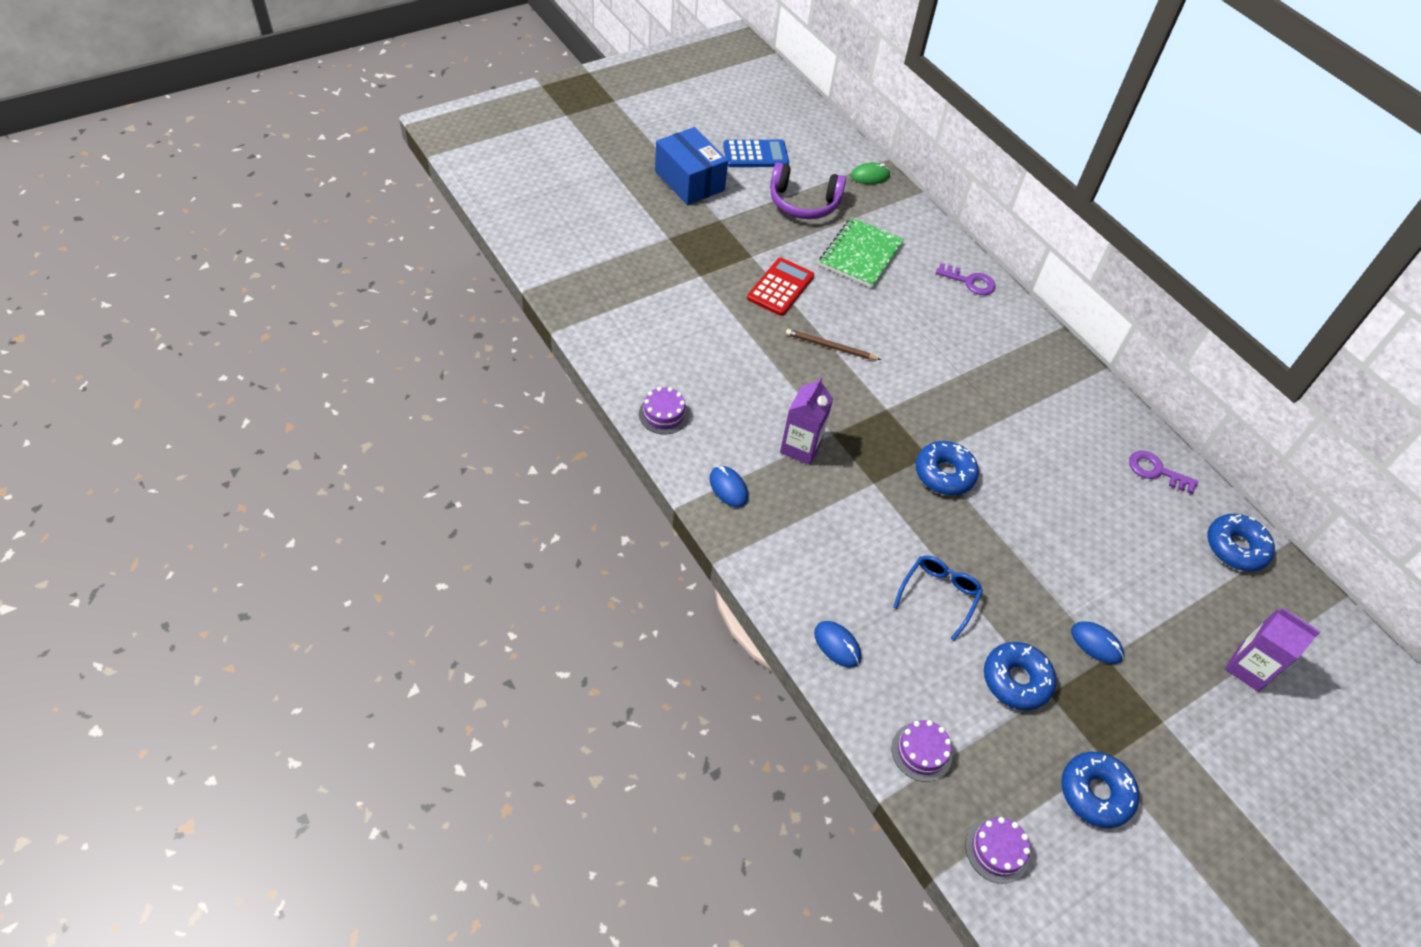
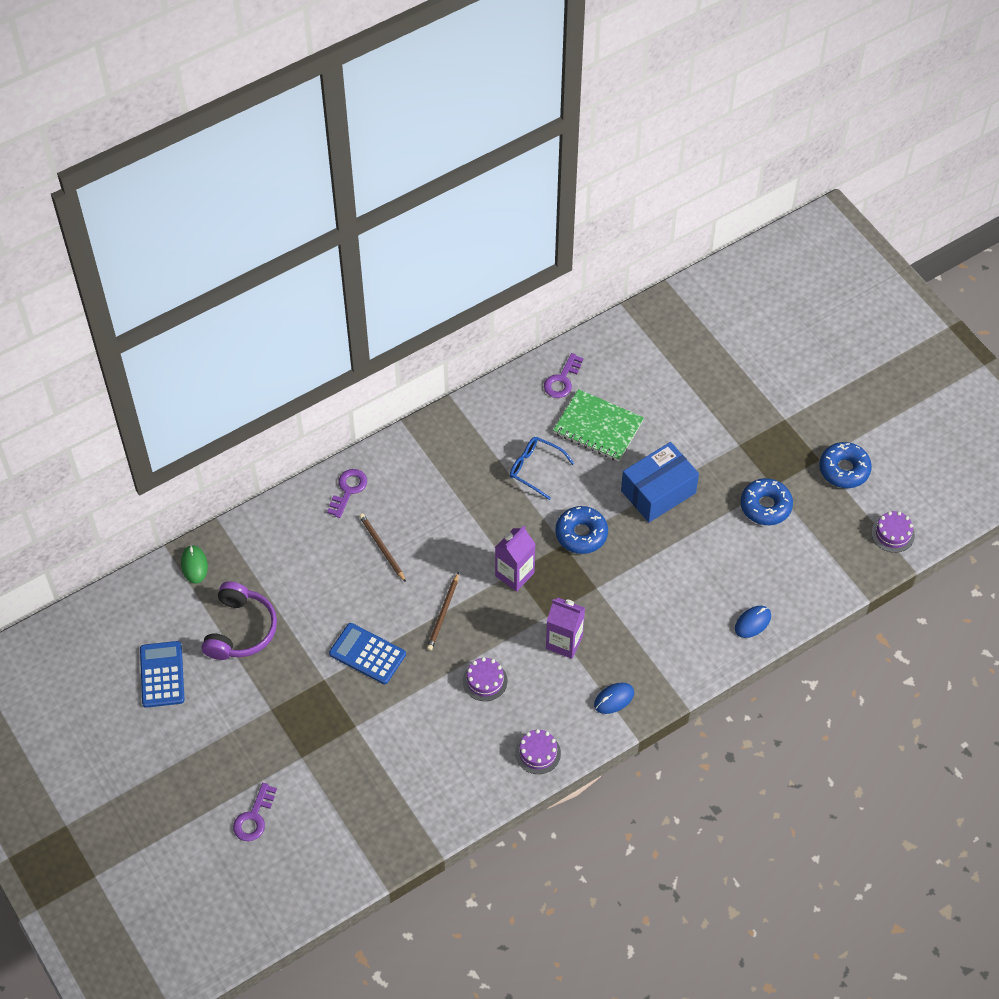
camera: 85 degrees left, 5 degrees up
blue box [655,127,728,205] -> blue box moved to [621,442,699,523]
red calculator [747,258,814,316] -> blue calculator [329,623,406,684]
green notebook [819,217,904,288] -> green notebook moved to [553,389,644,462]
purple cake [892,720,952,782] -> purple cake moved to [463,657,508,701]
blue glasses [893,555,983,641] -> blue glasses moved to [510,437,574,500]
blue mouse [1071,621,1124,664] -> none
blue donut [1207,513,1275,571] -> none
purple carton [1225,608,1320,692] -> purple carton moved to [495,526,535,592]
none -> purple key [233,783,277,841]
none -> brown pencil [359,513,406,582]

